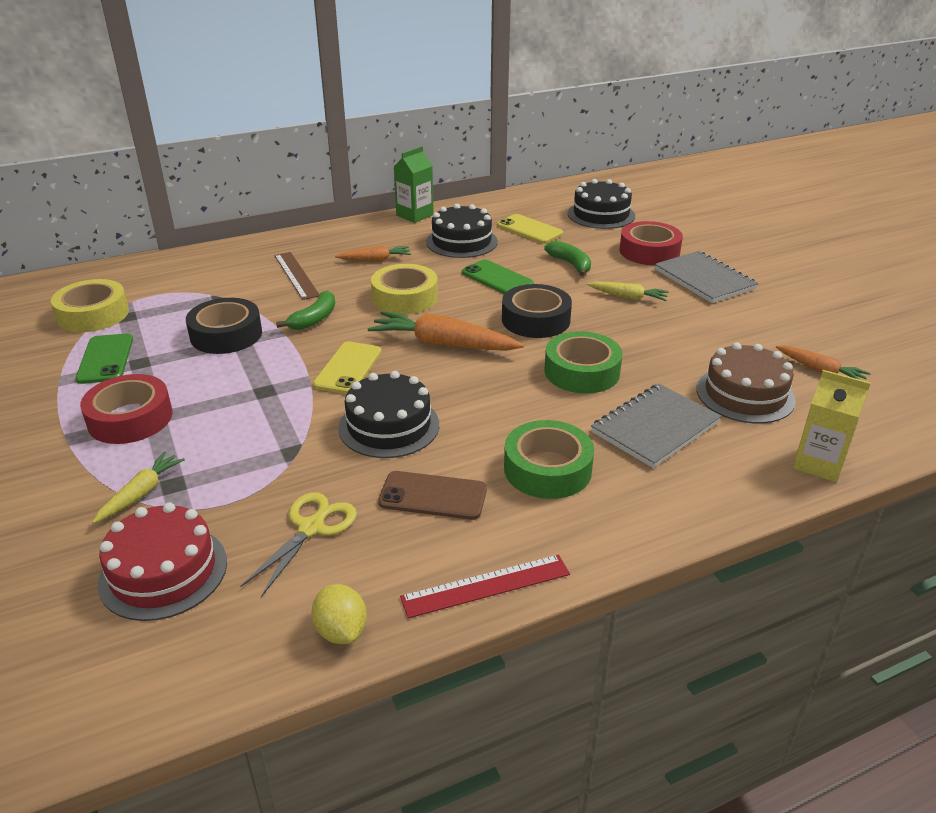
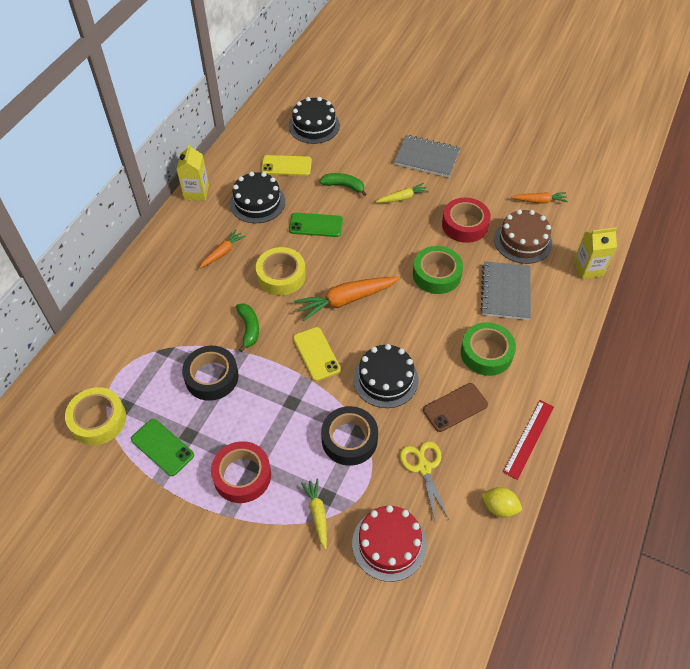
camera: 40 degrees left, 20 degrees up
brown ruler [274,252,320,300] -> none
green carton [393,146,434,223] -> yellow carton [176,144,209,201]
black tape [502,284,572,338] -> black tape moved to [321,406,378,466]
red tape [619,221,683,265] -> red tape moved to [442,198,491,243]

